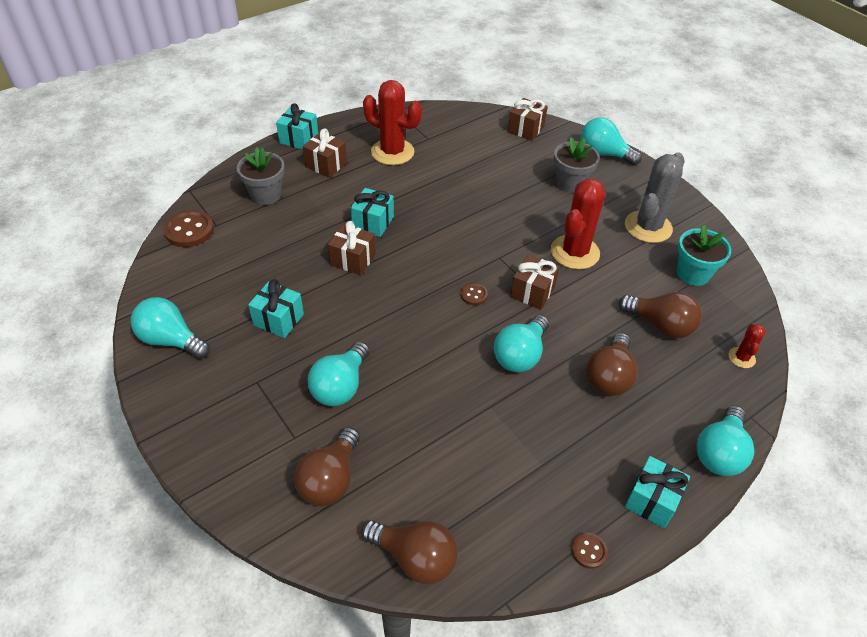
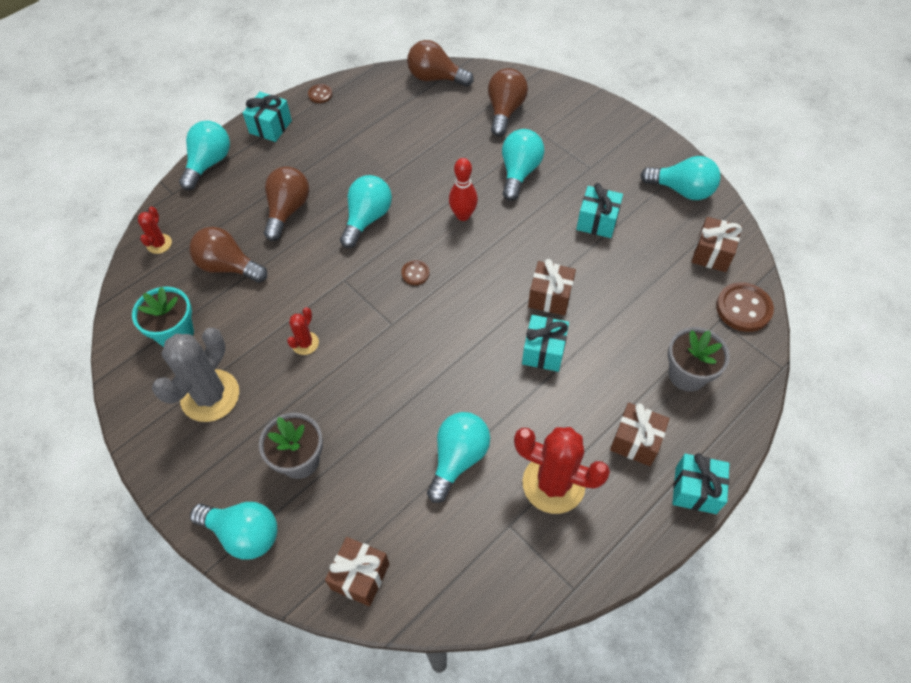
camera: 175 degrees right, 10 degrees up
brown gift [510,254,559,310] -> brown gift moved to [692,217,742,272]
red cactus [551,179,605,270] -> red cactus [287,307,319,355], size x0.48
none -> turquoise light bulb [427,412,490,503]
none -> red bowling pin [449,158,478,221]

